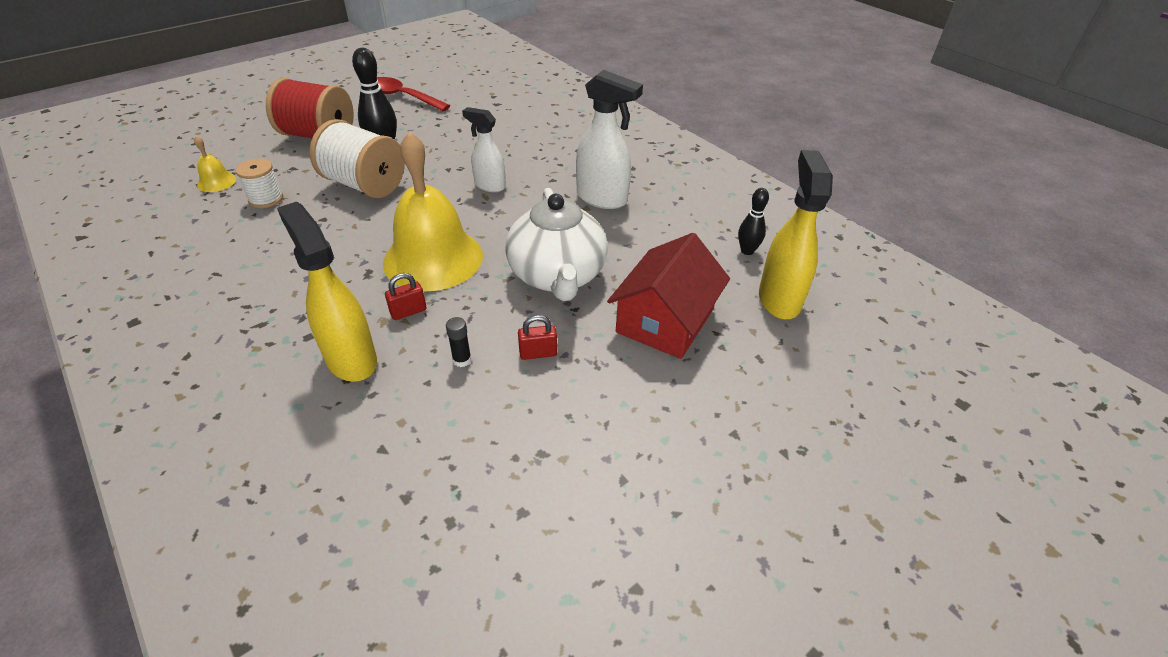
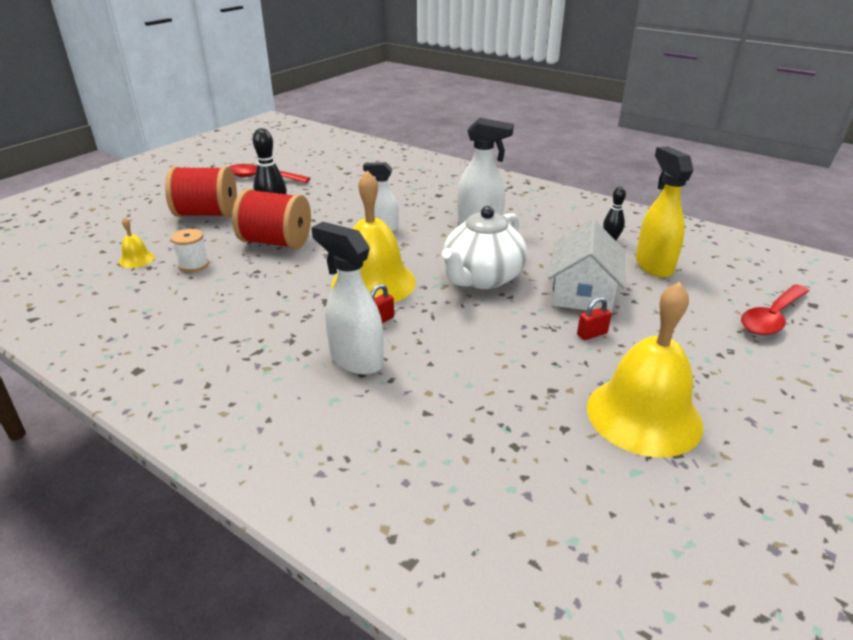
camera: 15 degrees left, 10 degrees down
yellow spray bottle [277,202,377,382] -> white spray bottle [311,222,384,375]
white spool [310,119,405,198] -> red spool [232,188,311,249]
black glue stick [446,317,471,367] -> none
white teapot [505,188,608,301] -> white teapot turned 60 degrees clockwise [442,206,527,289]
red padlock [518,315,557,360] -> red padlock moved to [577,297,612,340]
red house [607,233,730,359] -> white house [548,219,625,313]
none -> yellow bell [587,282,704,457]
none -> red spoon [741,284,809,335]

